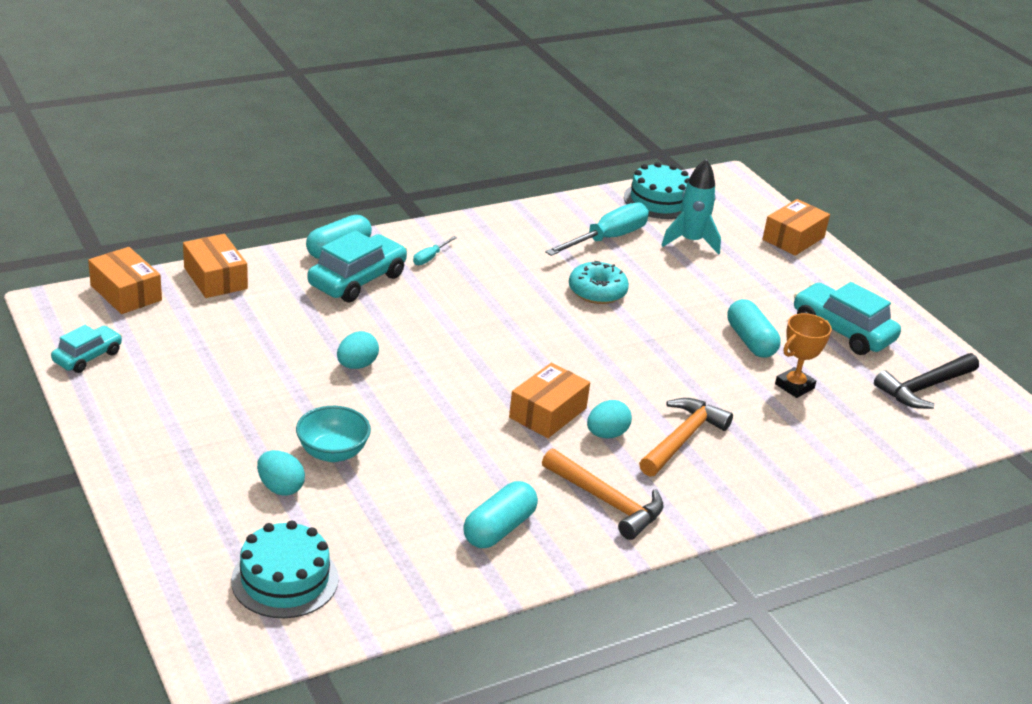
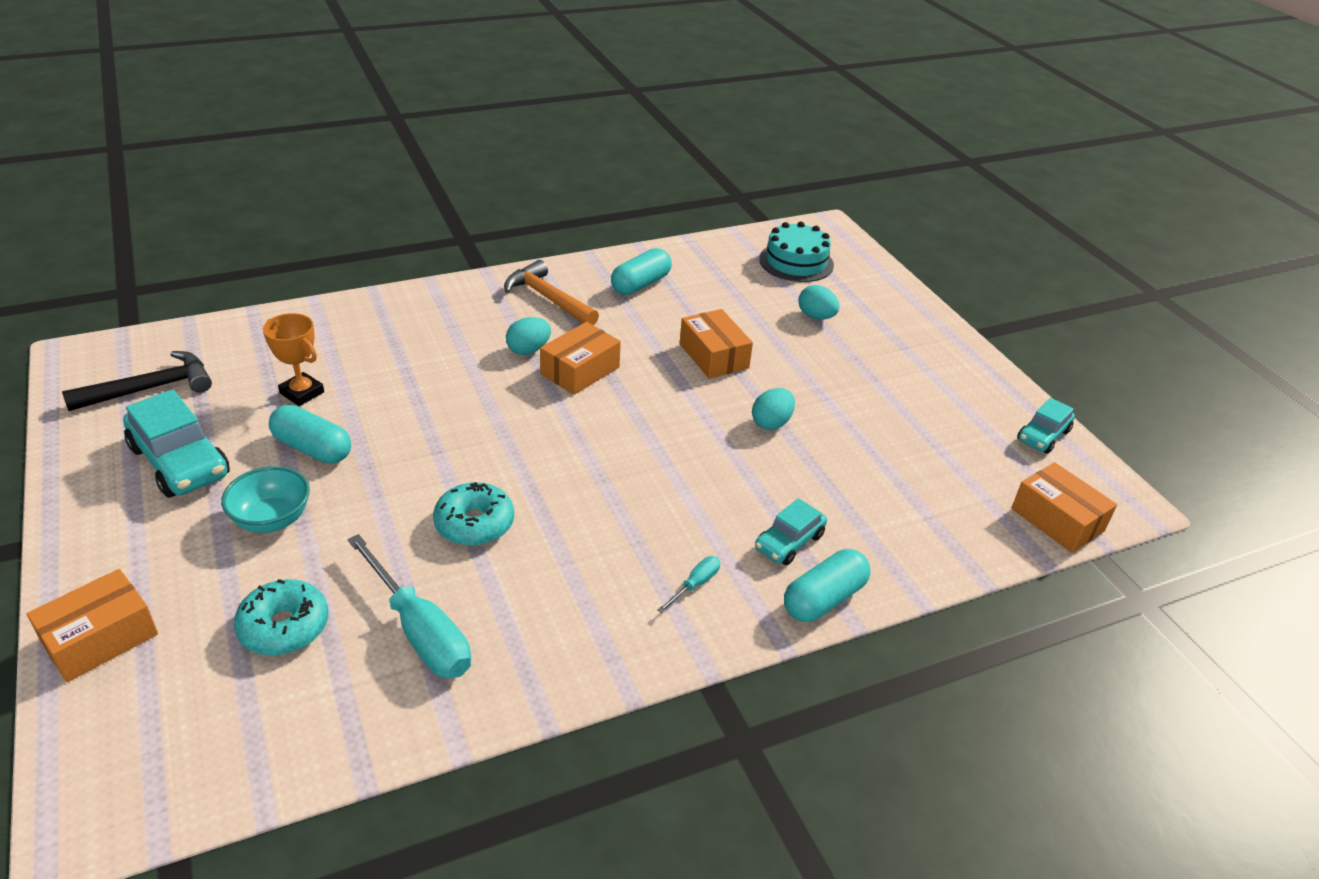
camera: 175 degrees left, 5 degrees up
orange box [183,234,248,298] -> orange box moved to [680,309,753,379]
turquoise bowl [296,406,371,462] -> turquoise bowl moved to [221,466,310,533]
turquoise car [307,230,408,302] -> turquoise car [755,498,827,565], size x0.59
turquoise screwdriver [545,203,649,256] -> turquoise screwdriver turned 90 degrees counterclockwise [347,534,471,678]
turquoise cake [624,162,690,219] -> none
orange hammer [639,398,733,476] -> none
turquoise rocket [661,159,721,254] -> turquoise donut [234,579,328,656]
turquoise capsule [727,299,781,358] -> turquoise capsule turned 45 degrees counterclockwise [269,405,351,464]
orange trophy [775,313,832,398] -> orange trophy turned 75 degrees clockwise [263,313,324,406]

